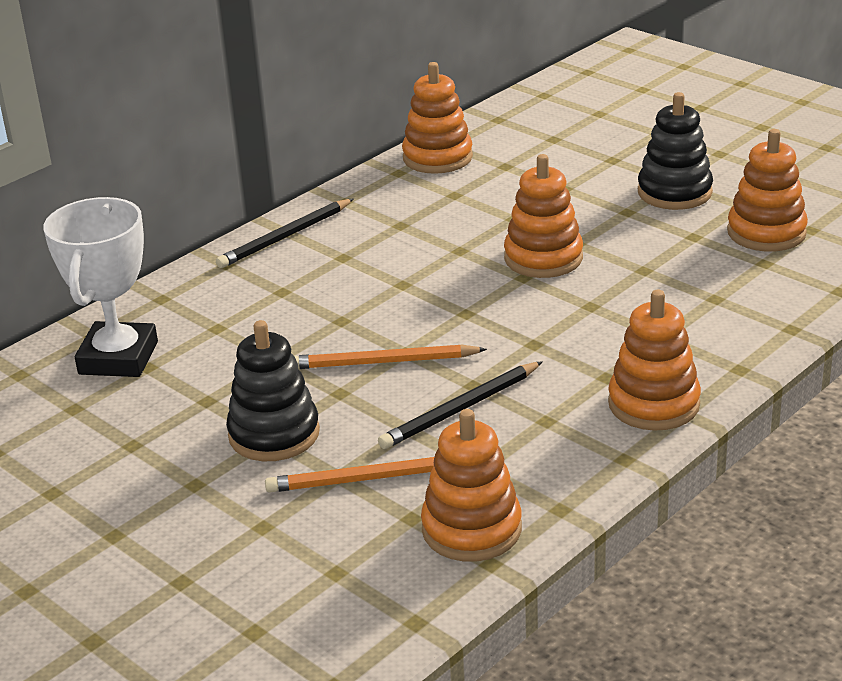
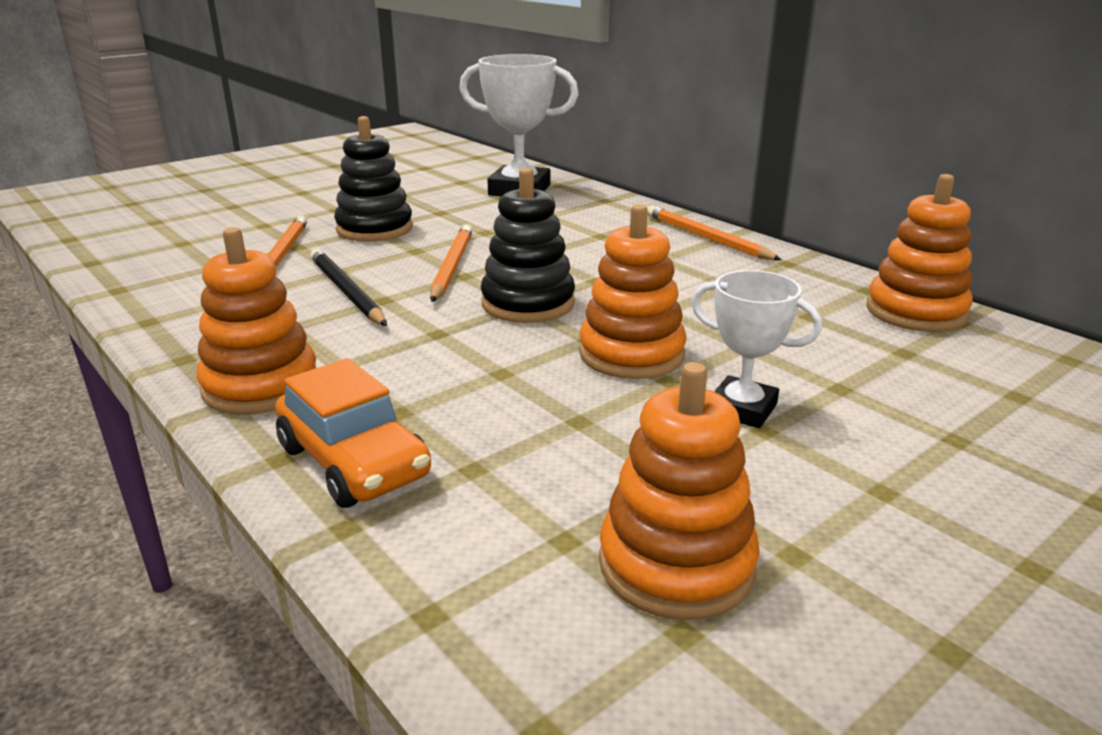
camera: 95 degrees right, 5 degrees down
black pencil [216,199,353,268] -> orange pencil [647,206,782,260]
orange stacking toy [421,409,522,562] -> none
black stacking toy [638,92,713,210] -> black stacking toy moved to [481,168,575,323]
none -> orange car [275,358,431,508]
none -> white trophy [691,270,822,428]

